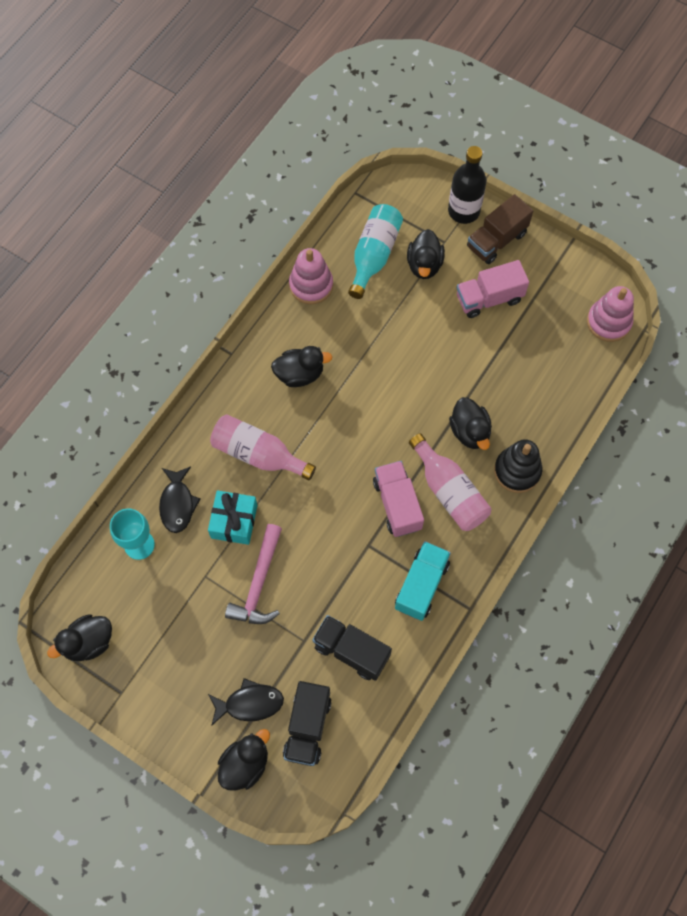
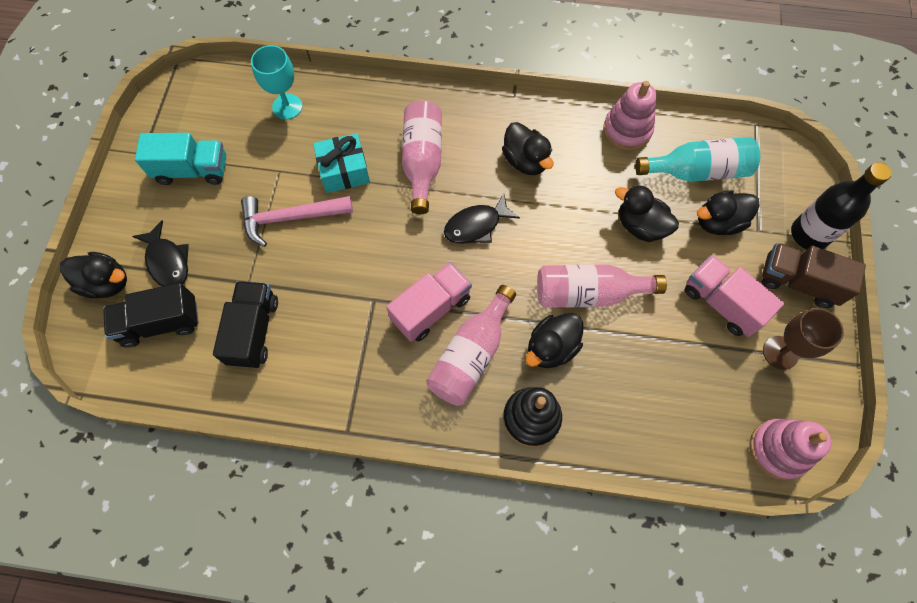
camera: 65 degrees right, 0 degrees up
black duck [47,614,112,661] -> black duck moved to [615,185,679,242]
black fish [159,467,201,533] -> black fish moved to [444,193,520,244]
turquoise truck [395,541,451,621] -> turquoise truck moved to [135,133,226,185]
none -> pink bottle [537,264,667,308]
none -> brown goblet [763,308,844,370]

